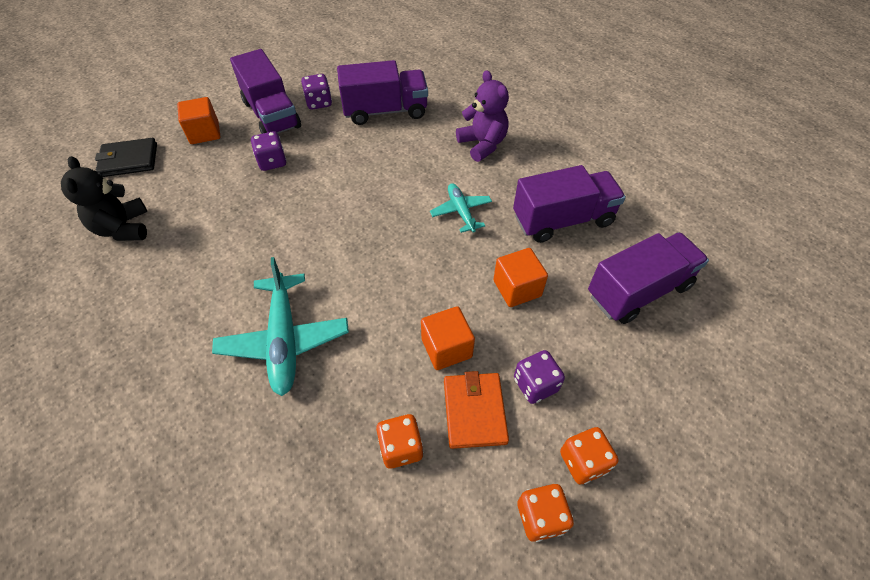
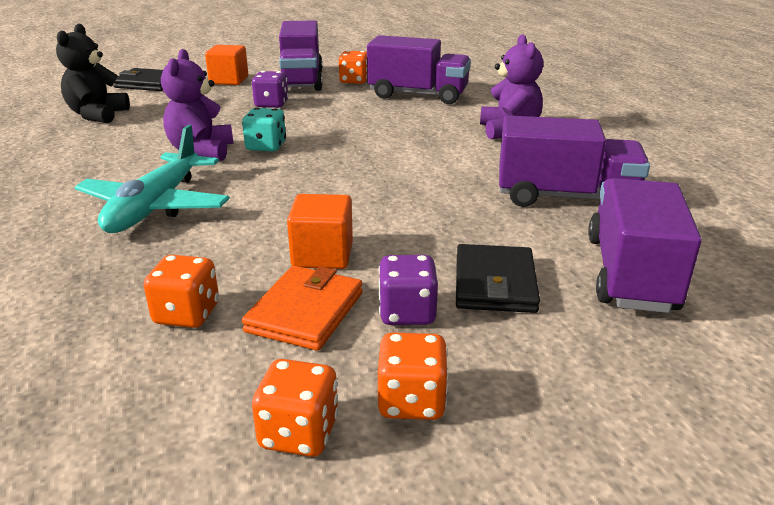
camera: 25 degrees right, 25 degrees down
purple dice [301,74,332,110] -> orange dice [339,50,367,84]
turquoise plane [430,183,492,233] -> none
orange cube [493,248,548,307] -> none
purple truck [588,232,709,324] -> purple truck turned 75 degrees counterclockwise [588,178,702,313]
none -> purple teddy bear [161,49,233,161]
none -> turquoise dice [242,108,286,151]
none -> black wallet [456,244,540,313]

